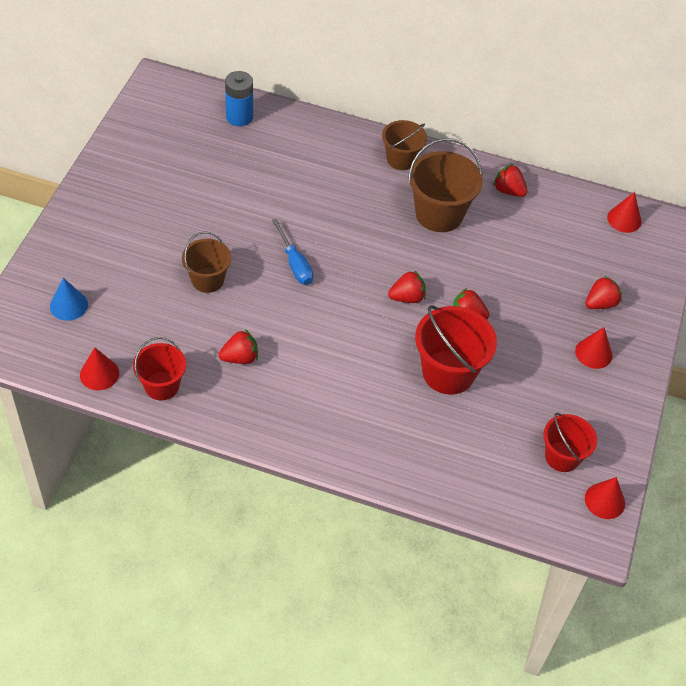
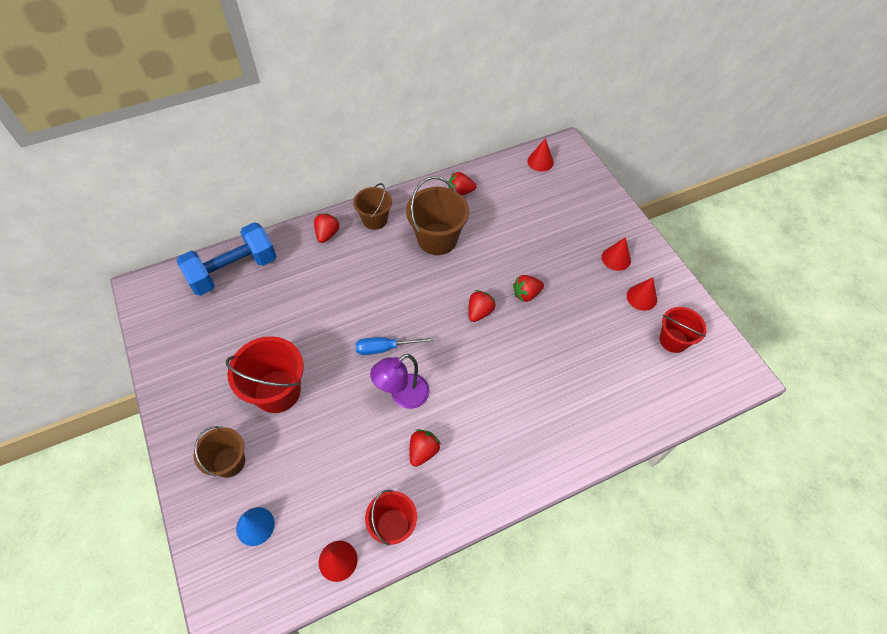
camera: 40 degrees left, 5 degrees up
brown bucket [182,231,231,293] -> brown bucket moved to [194,426,245,478]
blue battery [225,71,253,126] -> blue dumbbell [177,222,276,296]
blue screwdriver [272,219,313,285] -> blue screwdriver turned 150 degrees clockwise [356,337,434,355]
red bucket [415,305,497,395] -> red bucket moved to [226,336,304,413]
red strawberry [585,276,622,309] -> red strawberry moved to [314,213,340,243]
red cone [585,477,625,519] -> red cone moved to [627,277,657,311]
none -> purple lamp [370,354,429,409]

